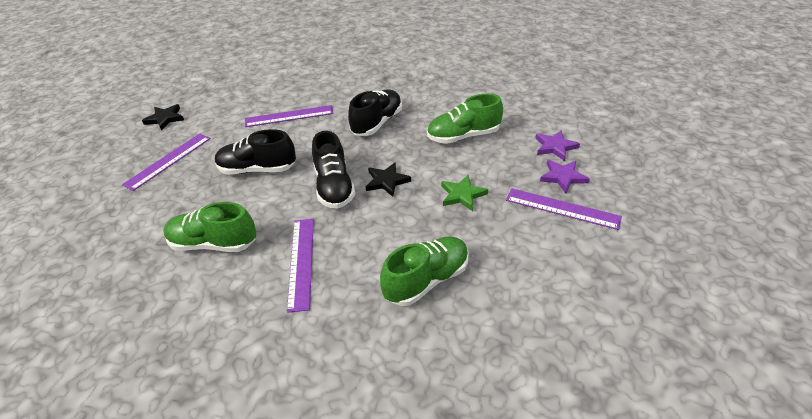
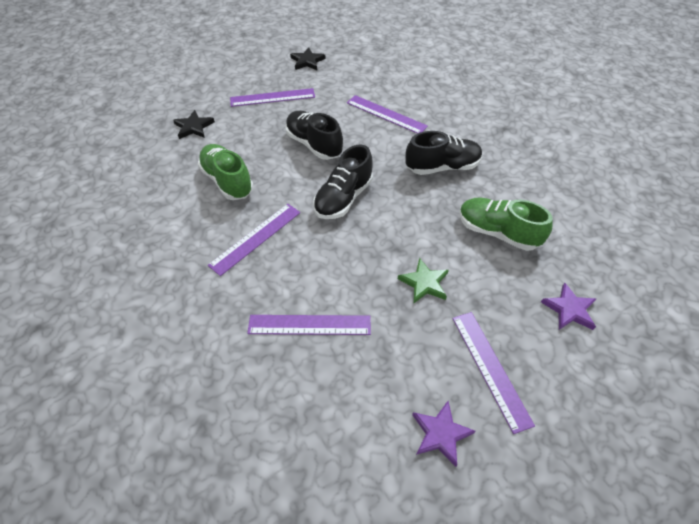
camera: 45 degrees right, 10 degrees up
black star [365,162,411,197] -> black star moved to [173,110,215,139]
green shoe [380,236,468,306] -> purple ruler [247,315,371,335]
purple star [540,160,590,193] -> purple star moved to [412,401,475,467]

